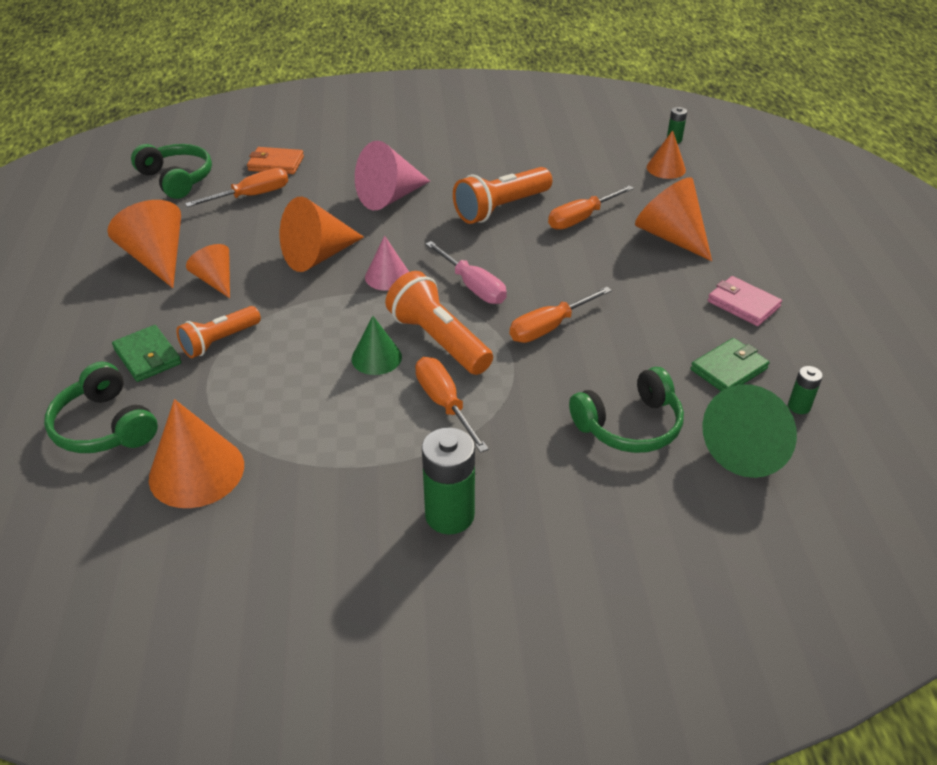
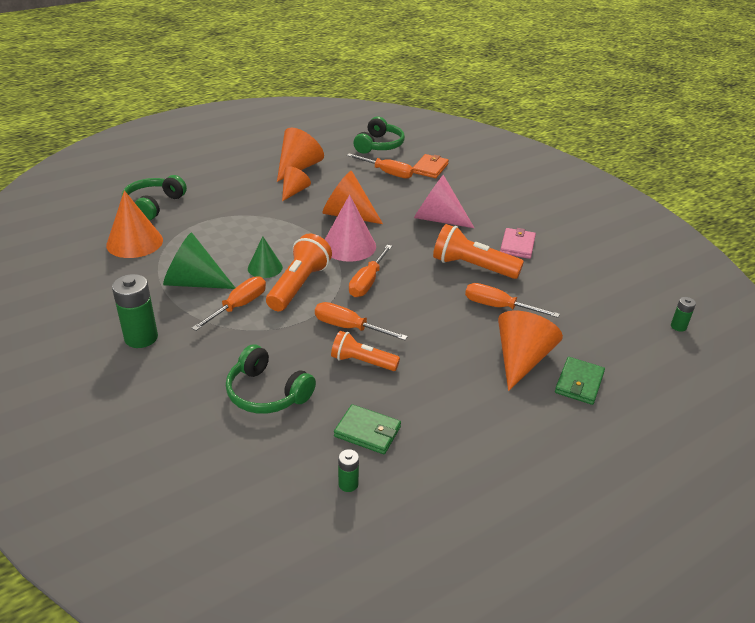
camera: 60 degrees right, 5 degrees down
green wallet [112,325,182,382] -> green wallet moved to [555,357,605,405]
orange flashlight [176,306,261,358] -> orange flashlight moved to [331,331,400,371]
orange wallet [247,147,304,174] -> orange wallet turned 45 degrees clockwise [413,154,449,178]
pink cone [365,236,409,291] -> pink cone [325,195,376,262], size x1.64
pink screwdriver [425,241,507,304] -> orange screwdriver [349,245,392,297]
orange cone [647,130,686,179] -> none
green cone [702,384,797,478] -> green cone moved to [163,233,235,289]
pink wallet [708,276,782,326] -> pink wallet moved to [500,228,536,259]

